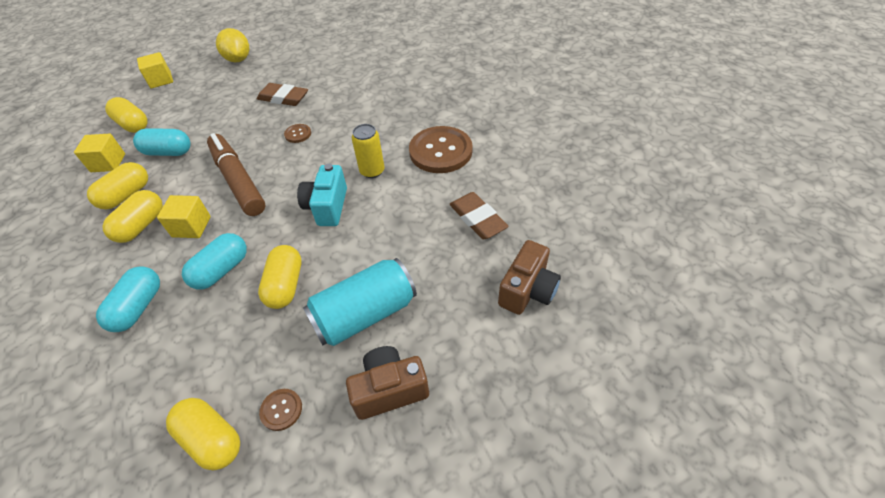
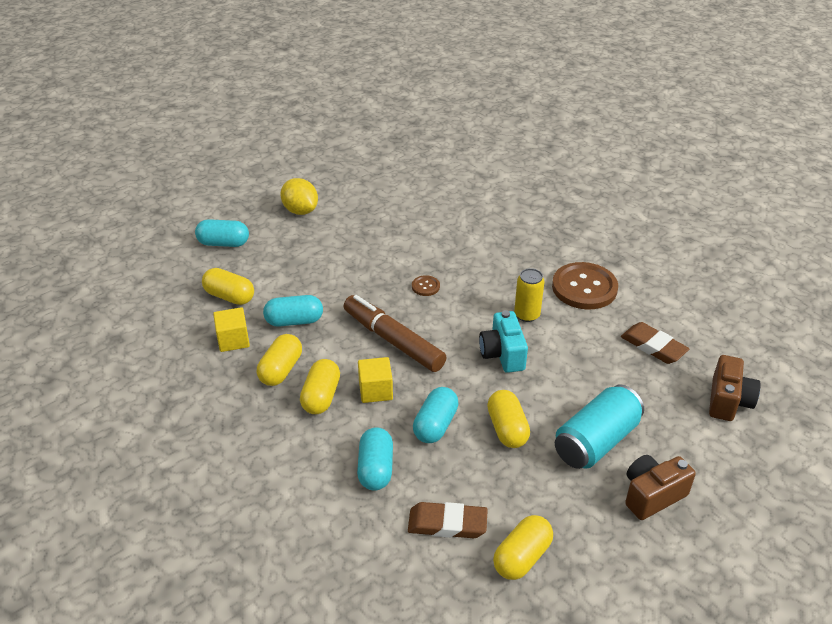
camera: 15 degrees left, 10 degrees down
yellow cube [137,52,173,89] -> turquoise capsule [195,219,249,247]
yellow capsule [166,398,240,471] -> yellow capsule turned 75 degrees counterclockwise [493,515,553,580]
brown eraser [257,83,308,106] -> brown eraser moved to [408,502,488,538]
brown button [259,389,302,431] -> none

